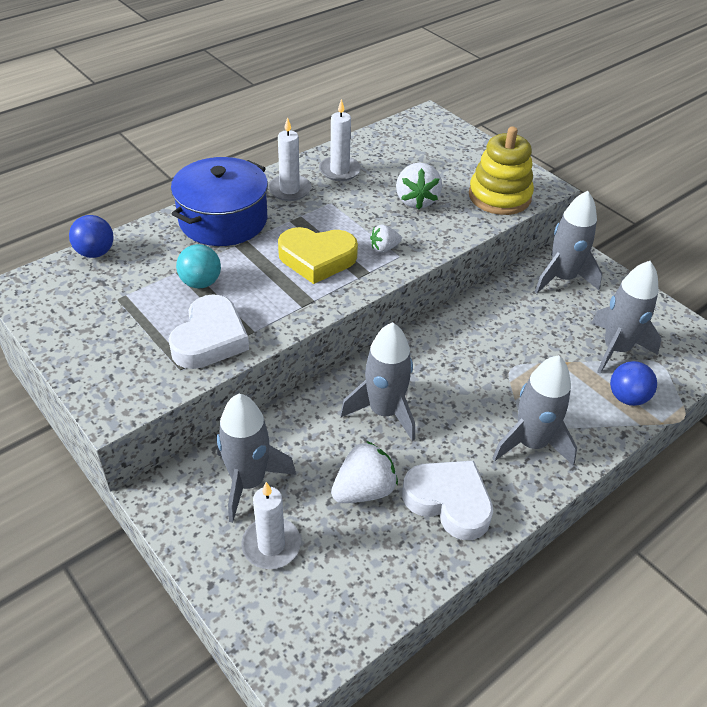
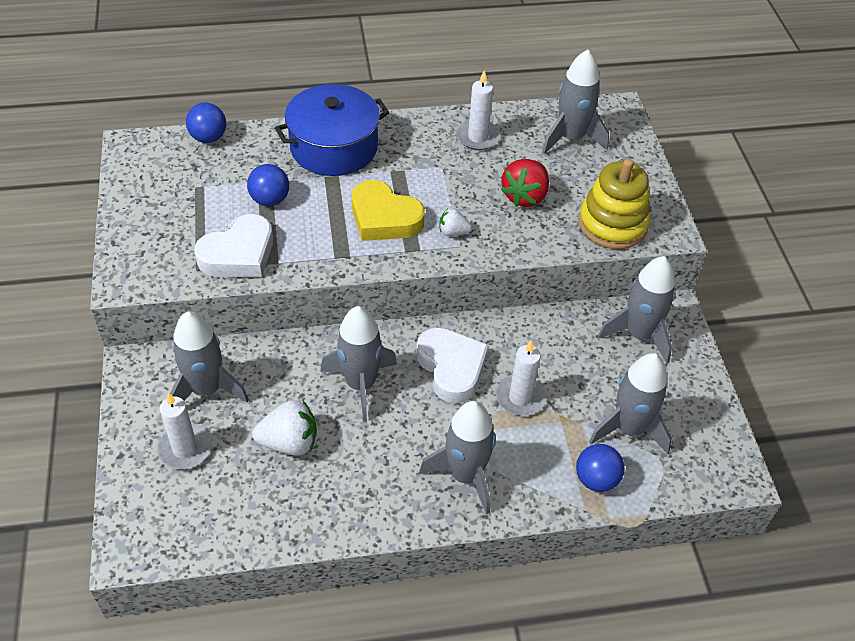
camera: 30 degrees right, 5 degrees up
turquoise ball [176,244,221,288] -> blue ball [247,164,289,206]
white candle [268,117,311,201] -> white candle moved to [496,340,547,416]
white strawberry [396,163,442,209] -> red strawberry [501,159,549,207]
white heart [402,460,493,540] -> white heart moved to [416,327,489,403]
none -> grey rocket [542,49,609,154]

